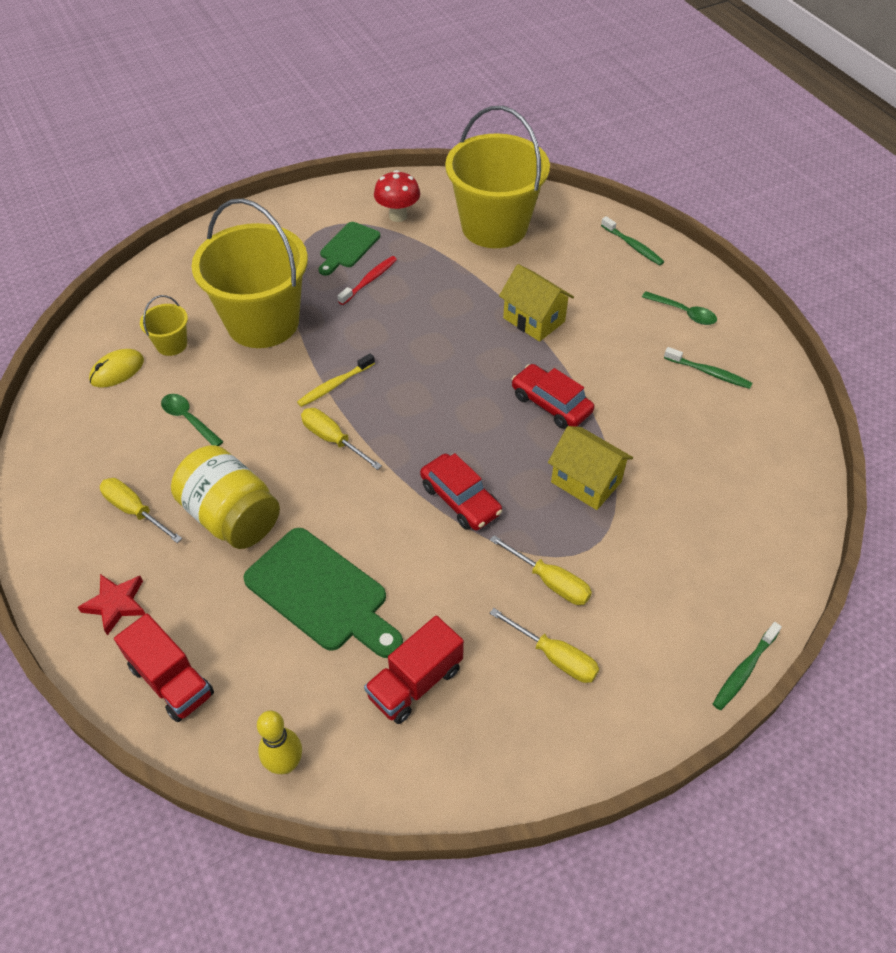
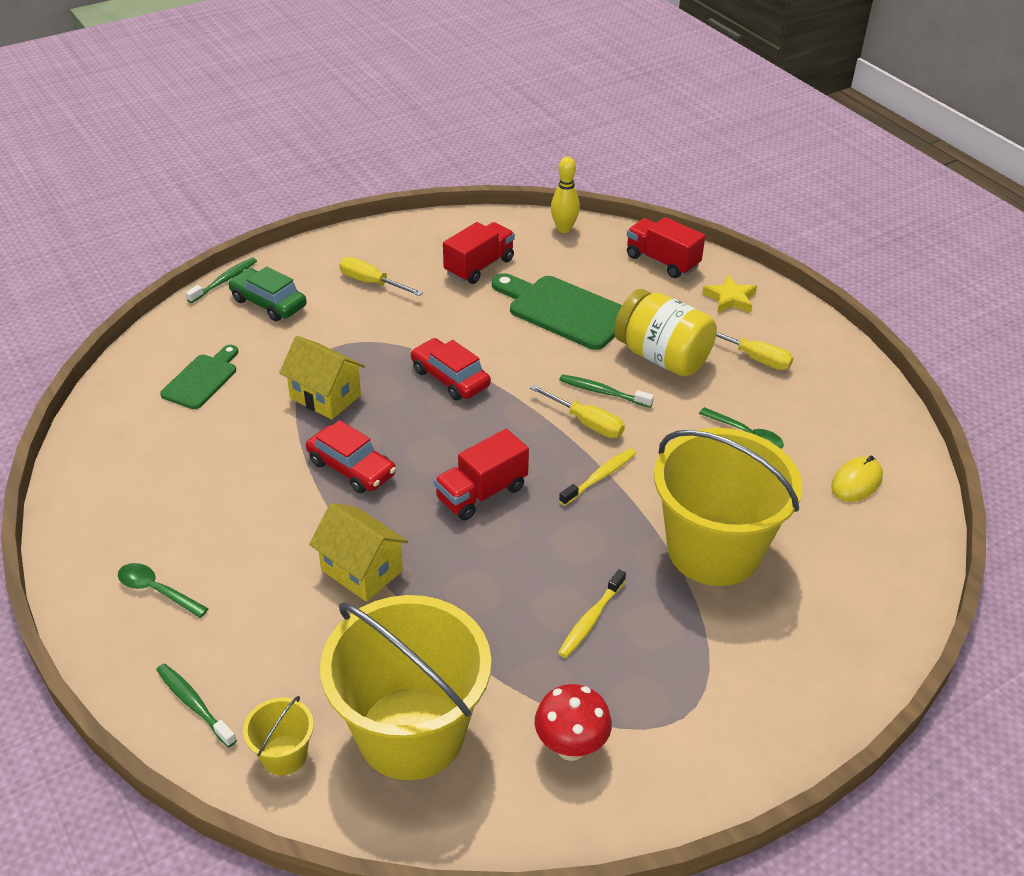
camera: 175 degrees right, 10 degrees down
red star [78,574,145,635] -> yellow star [702,275,757,313]
yellow bucket [140,295,188,356] -> yellow bucket moved to [243,696,314,775]
green cutting board [319,222,380,276] -> green cutting board moved to [160,345,238,409]
red toothbrush [338,256,397,305] -> yellow toothbrush [558,569,626,658]
yellow screwdriver [490,535,592,605] -> none
green toothbrush [664,347,752,389] -> green toothbrush moved to [559,375,654,408]
none -> green car [228,267,307,321]
none -> red truck [434,429,529,521]

